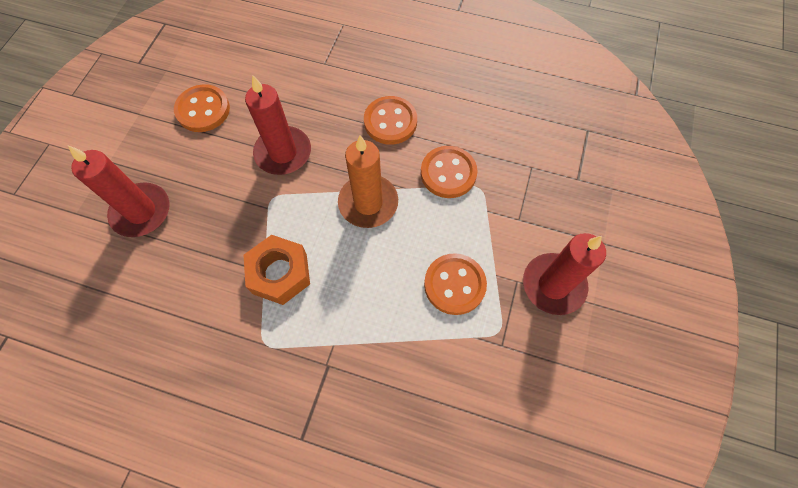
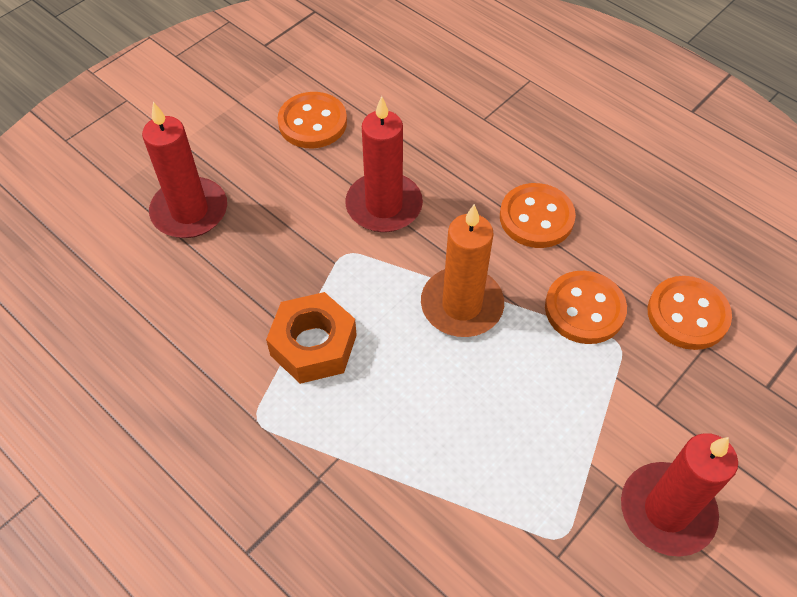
camera: 25 degrees right, 10 degrees down
orange button [424,253,487,315] -> orange button moved to [648,276,732,350]

